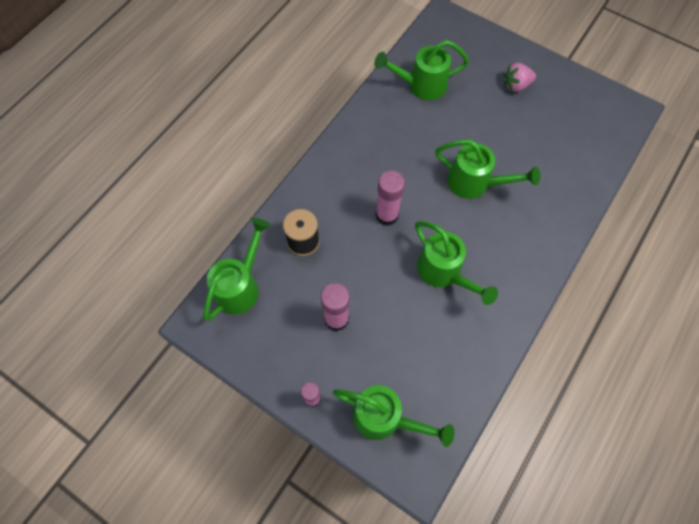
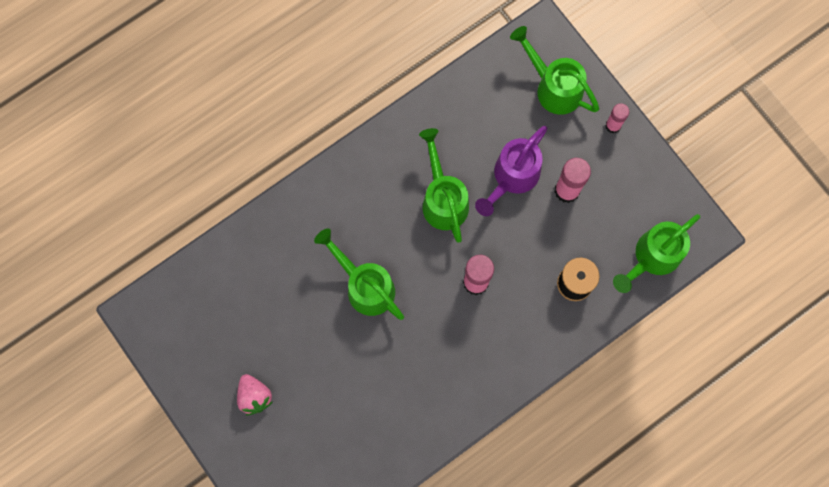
camera: 160 degrees left, 10 degrees up
green watering can [374,40,469,100] -> none
pink strawberry [504,63,536,92] -> pink strawberry turned 60 degrees clockwise [237,374,272,415]
none -> purple watering can [475,126,547,216]

